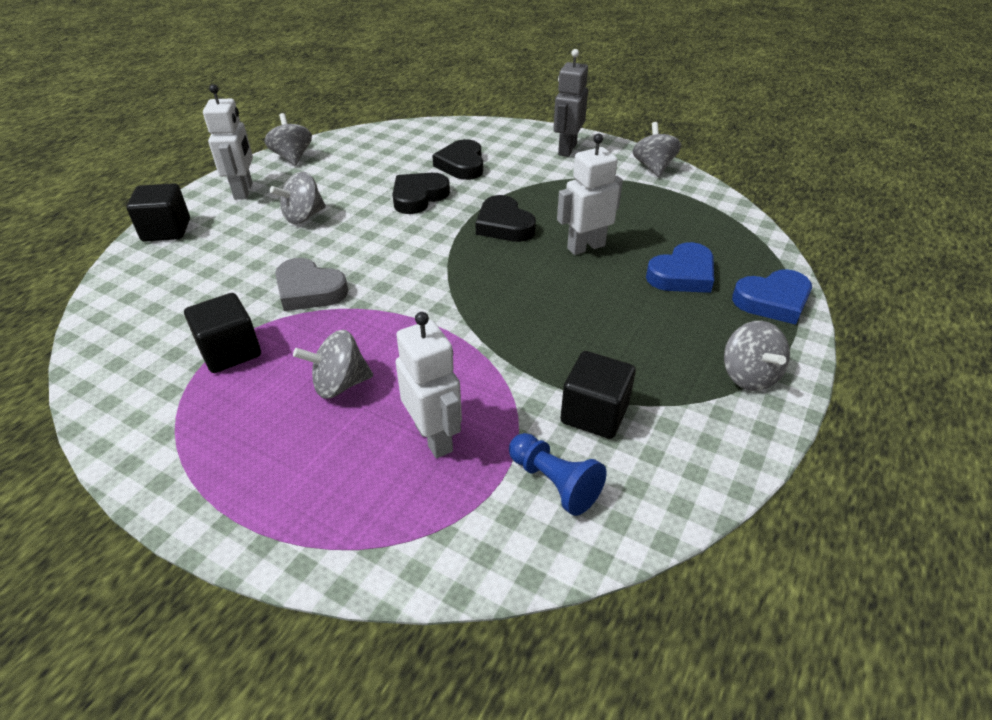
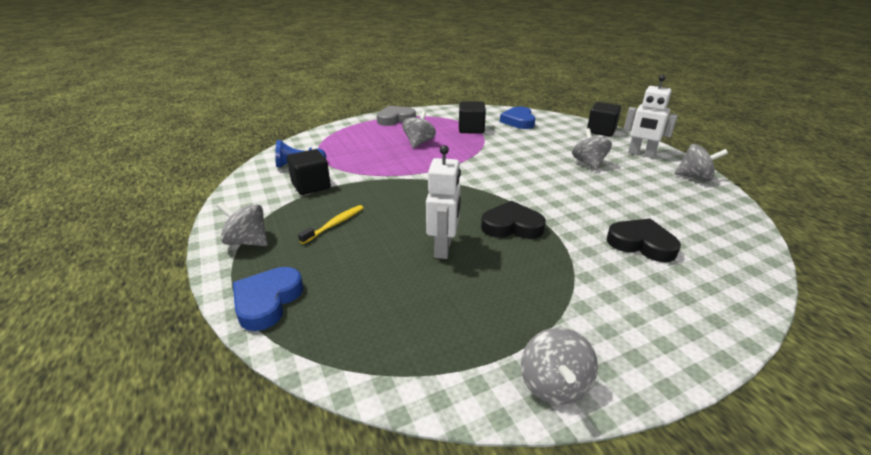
camera: 125 degrees right, 10 degrees down
grey heart [275,258,348,311] -> grey heart moved to [377,106,416,126]
black heart [392,173,450,214] -> none
white robot [396,312,462,458] -> none
grey robot [553,49,588,157] -> none
grey spinning top [632,122,681,177] -> grey spinning top turned 60 degrees clockwise [521,327,598,405]
blue heart [646,242,714,293] -> blue heart moved to [500,106,536,129]
none -> yellow toothbrush [298,205,363,244]

